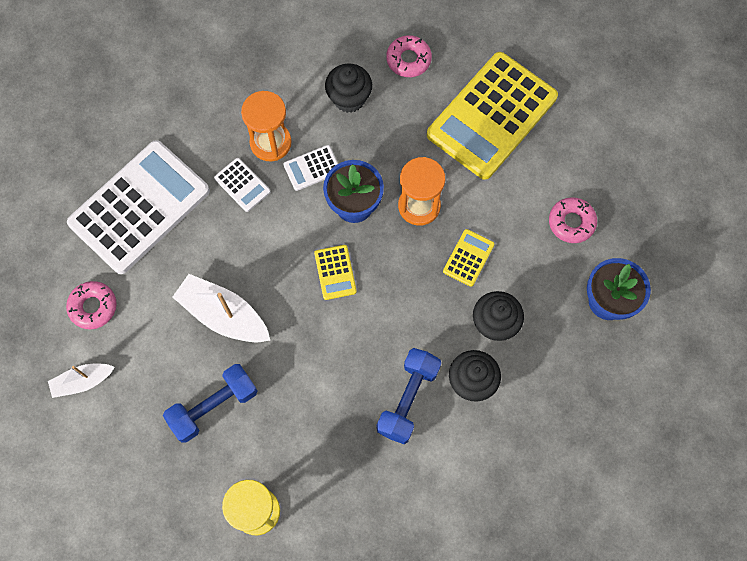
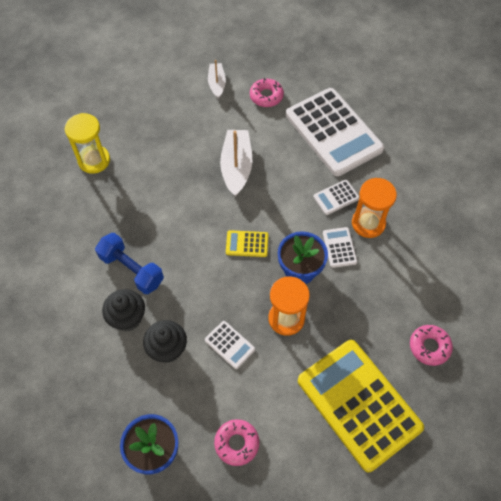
camera: 105 degrees right, 10 degrees down
blue dumbbell [163,364,257,443] -> none
white boat [173,274,270,343] -> white boat turned 45 degrees counterclockwise [220,130,252,197]
black cupcake [325,64,372,113] -> none
yellow calculator [443,229,494,287] -> white calculator [205,321,255,369]

